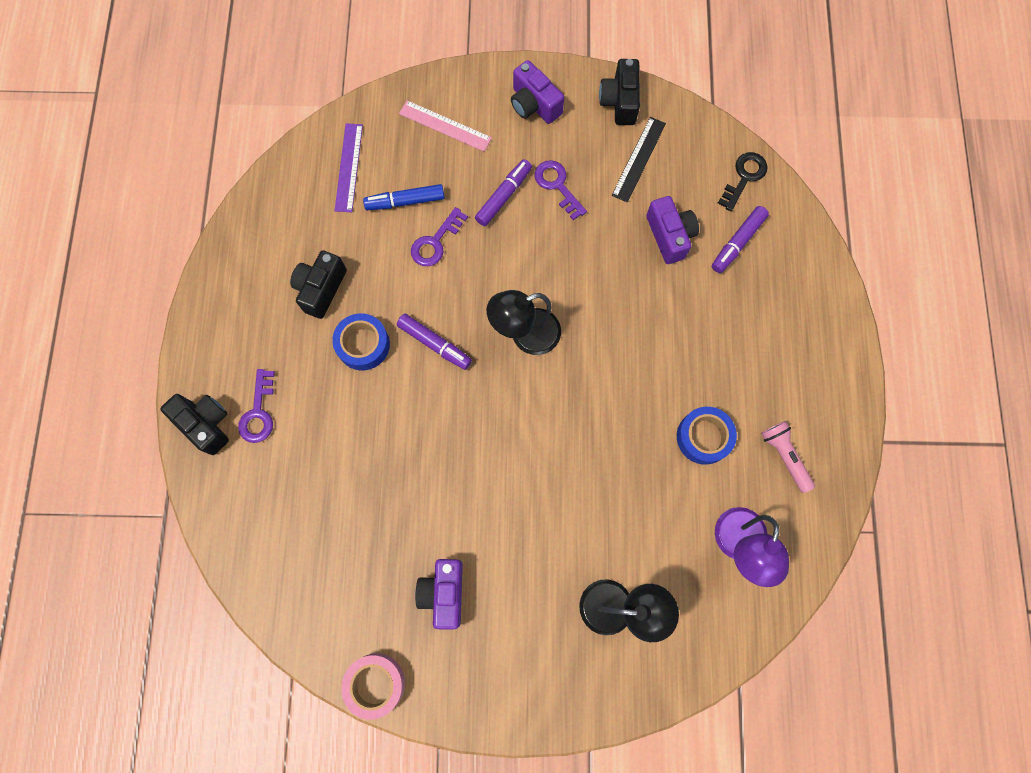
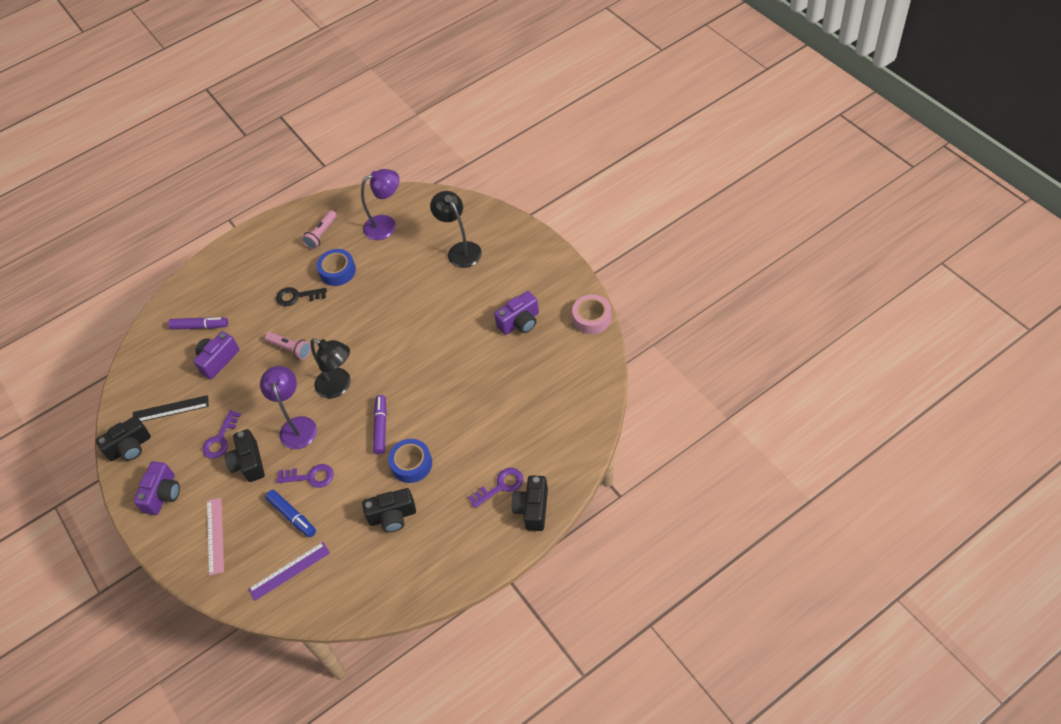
camera: 120 degrees left, 20 degrees down
purple marker [475,159,532,226] -> black camera [224,429,265,482]
black key [718,152,768,211] -> black key moved to [276,287,327,306]
none -> purple lamp [260,366,317,449]
none -> pink flashlight [265,332,311,360]

